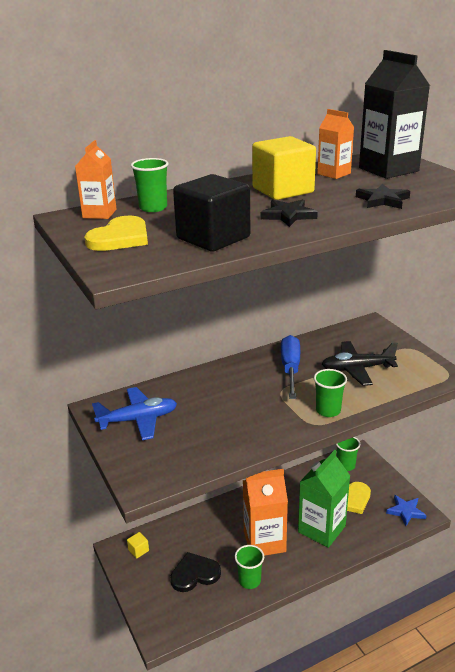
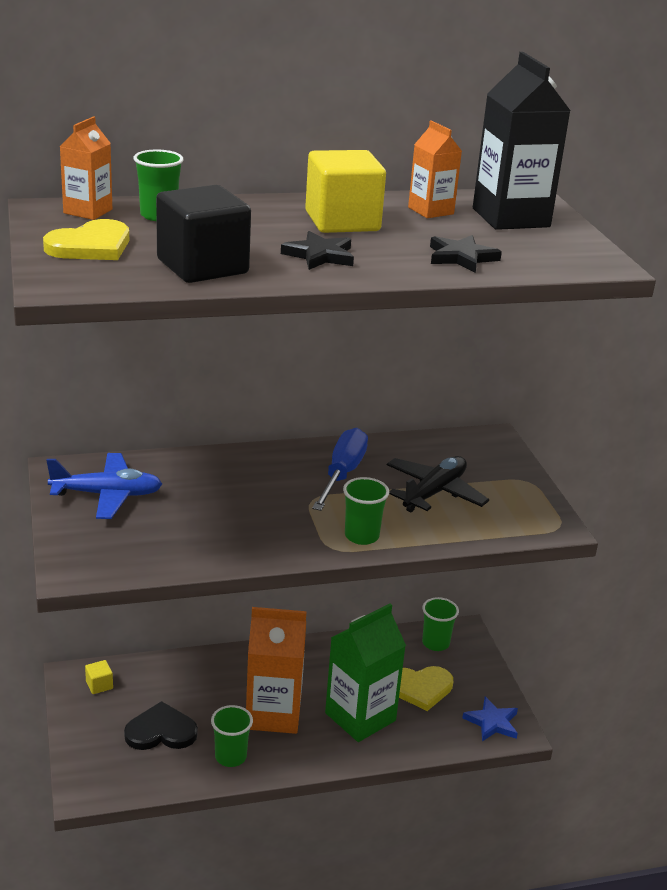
camera: 10 degrees right, 0 degrees up
black plane [322,341,398,386] -> black plane turned 120 degrees clockwise [387,456,489,512]

